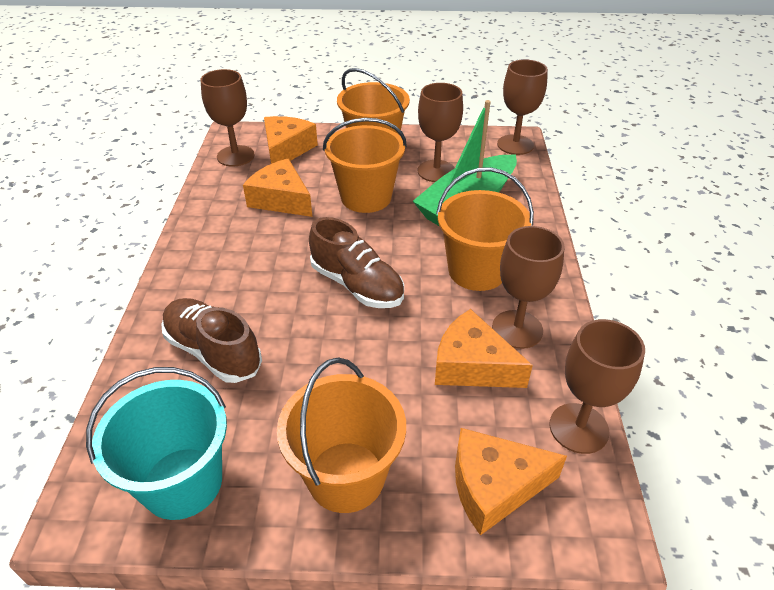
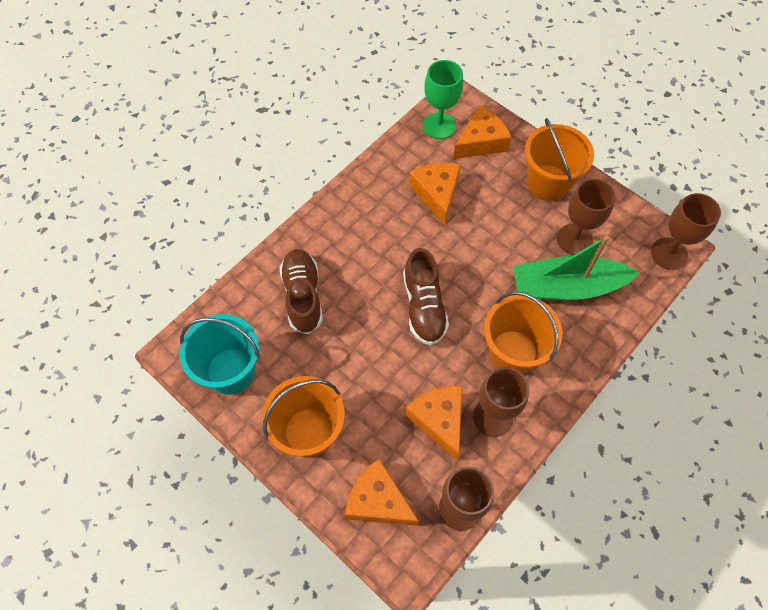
camera: 40 degrees right, 20 degrees up
brown goblet [201,69,255,167] -> green goblet [423,60,463,139]
orange bucket [323,118,407,213] -> none

